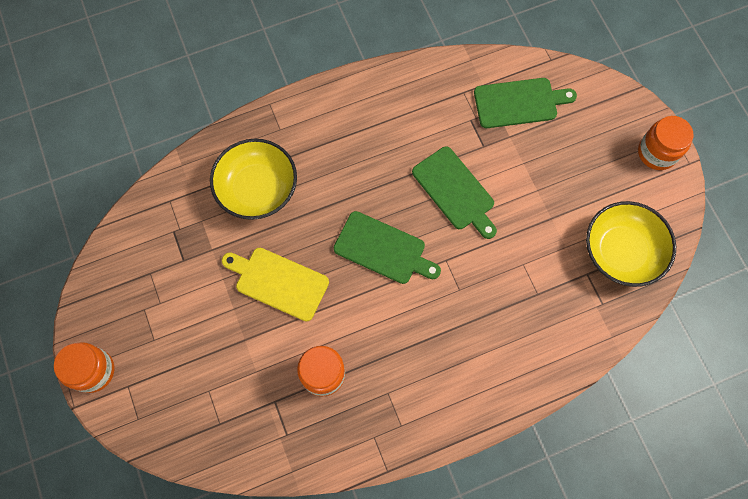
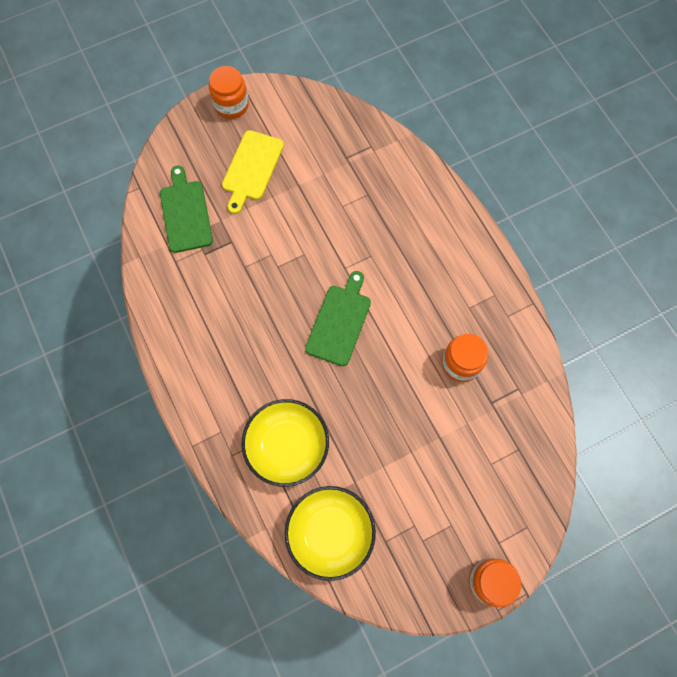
camera: 95 degrees left, 0 degrees up
yellow cutting board [222,248,329,321] -> yellow cutting board moved to [222,130,284,214]
green cutting board [412,146,497,239] -> none
yellow bowl [586,201,676,287] -> yellow bowl moved to [285,486,376,581]

